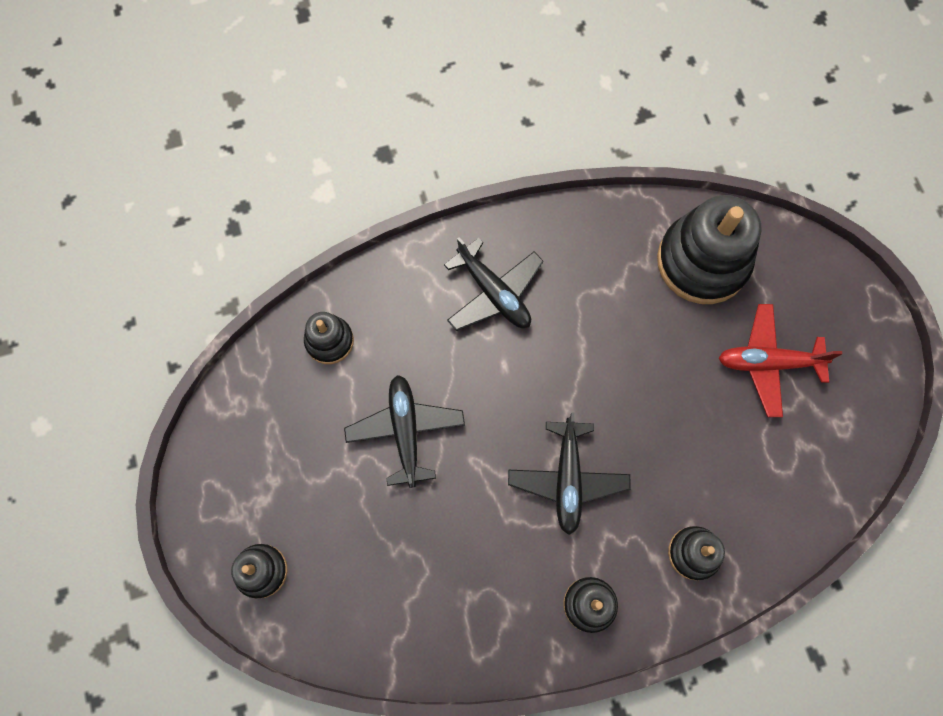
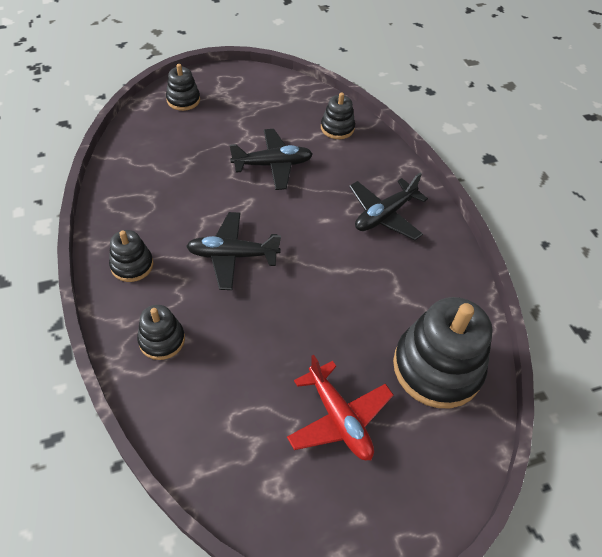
camera: 85 degrees right, 20 degrees down
red plane [719,304,843,417] -> red plane turned 150 degrees clockwise [287,355,393,460]

